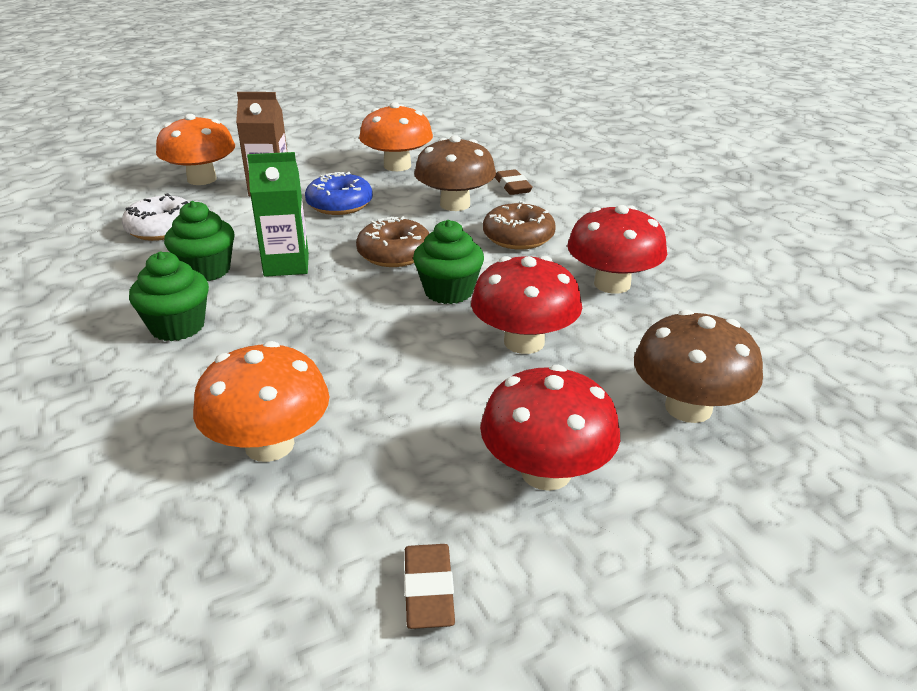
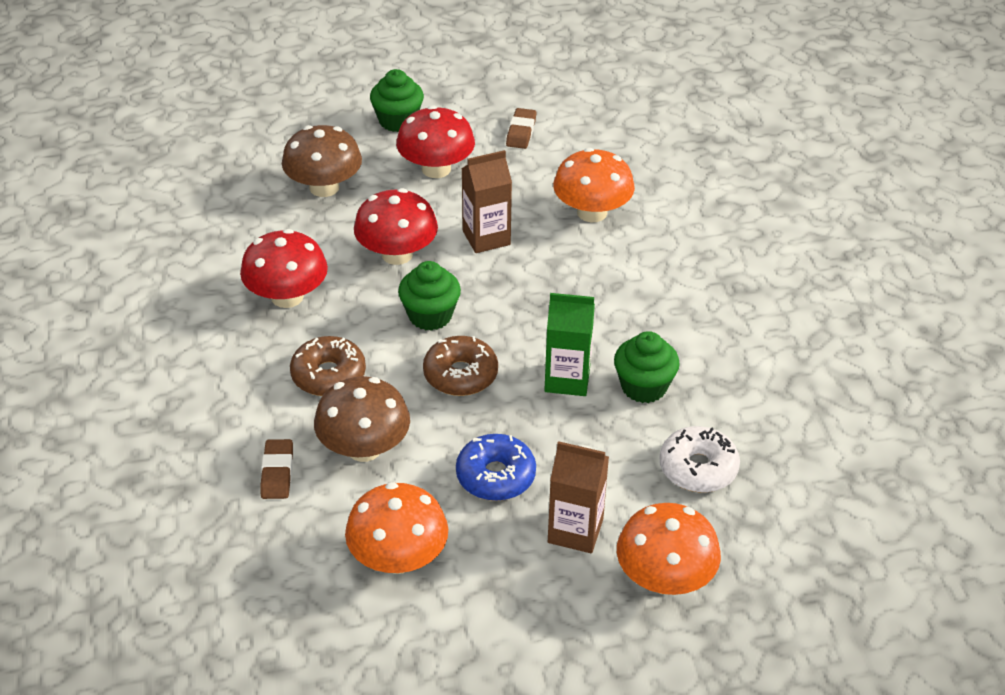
camera: 165 degrees left, 10 degrees up
green cupcake [129,251,209,341] -> green cupcake moved to [370,69,424,132]
none -> brown carton [461,150,512,253]

